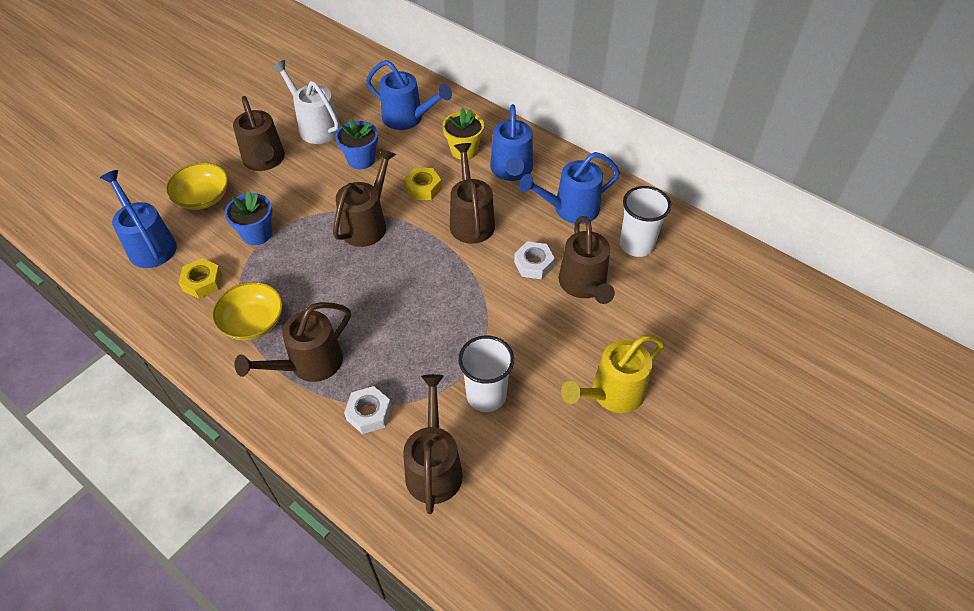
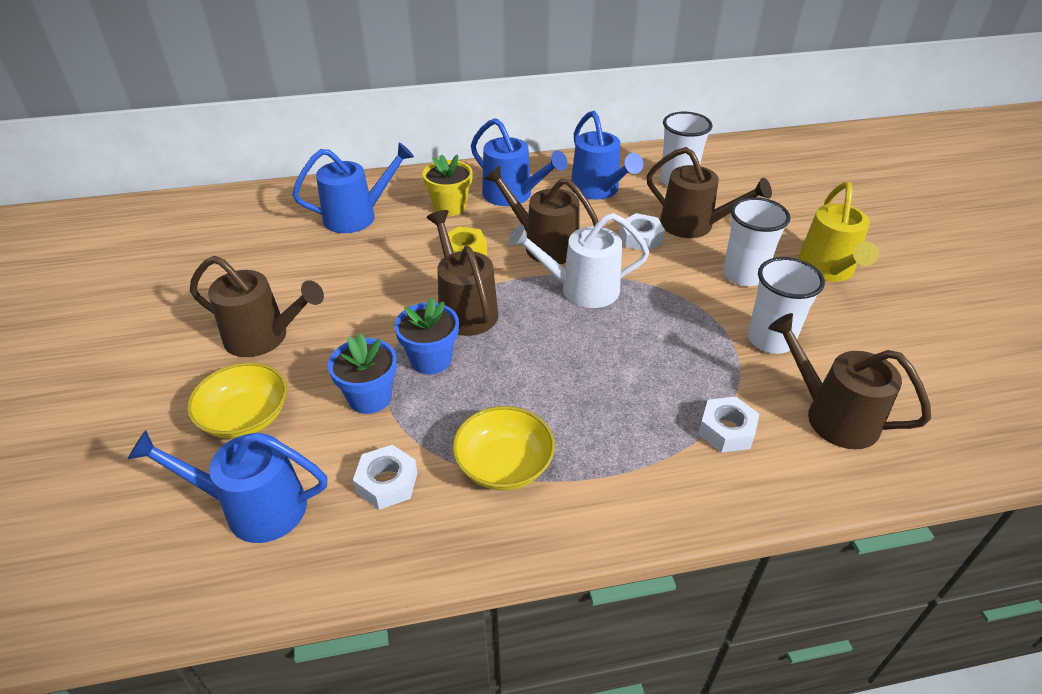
camera: 50 degrees left, 10 degrees down
yellow nut [179,258,222,299] -> white nut [353,445,418,510]
brown watering can [235,302,351,382] -> none
white watering can [271,60,340,144] -> white watering can moved to [509,213,649,308]
blue flower pot [336,118,378,169] -> blue flower pot moved to [394,298,459,374]
blue watering can [519,152,620,224] -> blue watering can turned 45 degrees counterclockwise [571,111,643,200]
none -> white cup [723,197,791,286]

